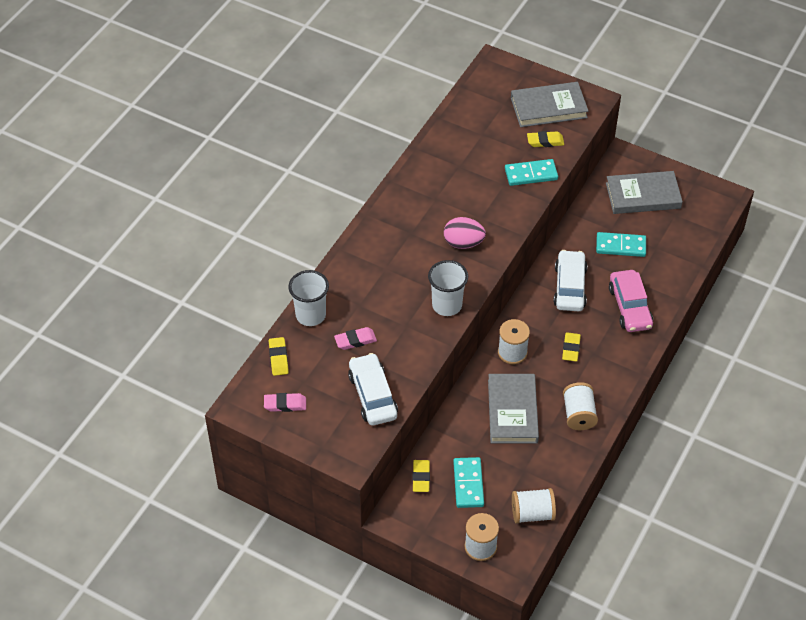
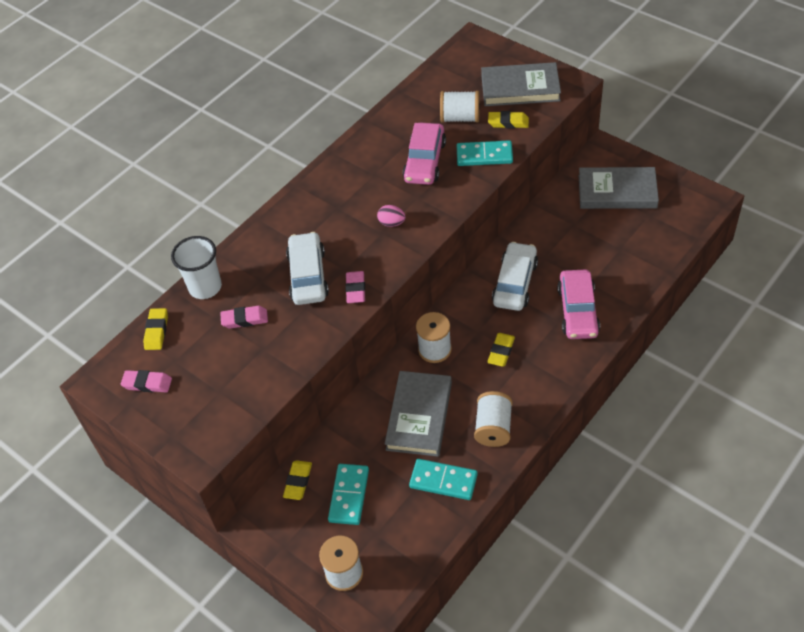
camera: 15 degrees right, 0 degrees up
white car [348,353,398,425] -> white car moved to [286,232,329,305]
white cup [428,260,468,316] -> pink eraser [345,271,365,303]
pink egg [444,217,486,249] -> pink egg [377,205,406,227], size x0.62
white spool [512,488,556,524] -> white spool moved to [440,91,480,123]
turquoise domino [596,232,646,257] -> turquoise domino moved to [409,459,478,500]
none -> pink car [403,123,446,185]

